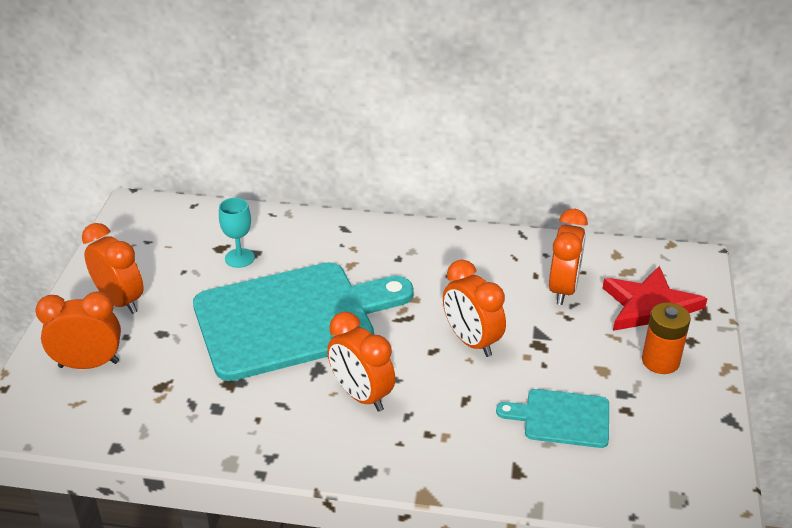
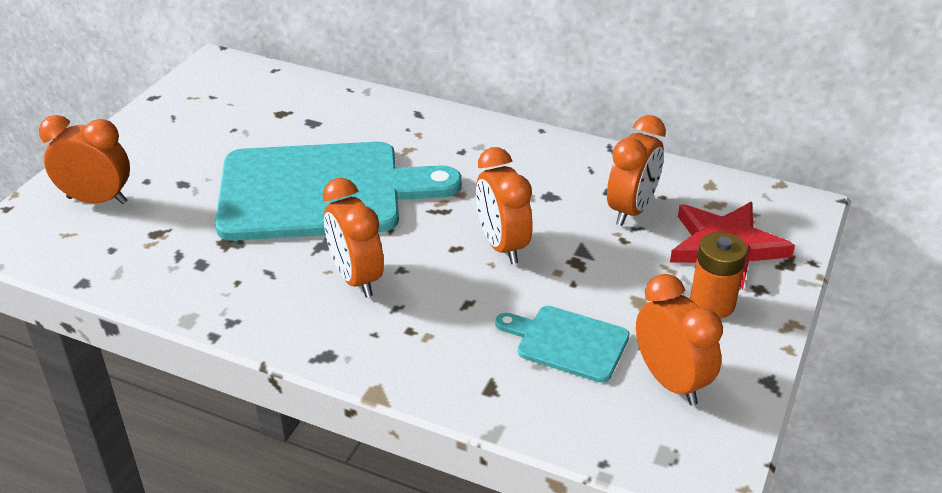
camera: 15 degrees right, 0 degrees up
orange clock [82,223,144,314] -> orange clock moved to [636,274,723,405]
turquoise goblet [219,198,255,268] -> none

